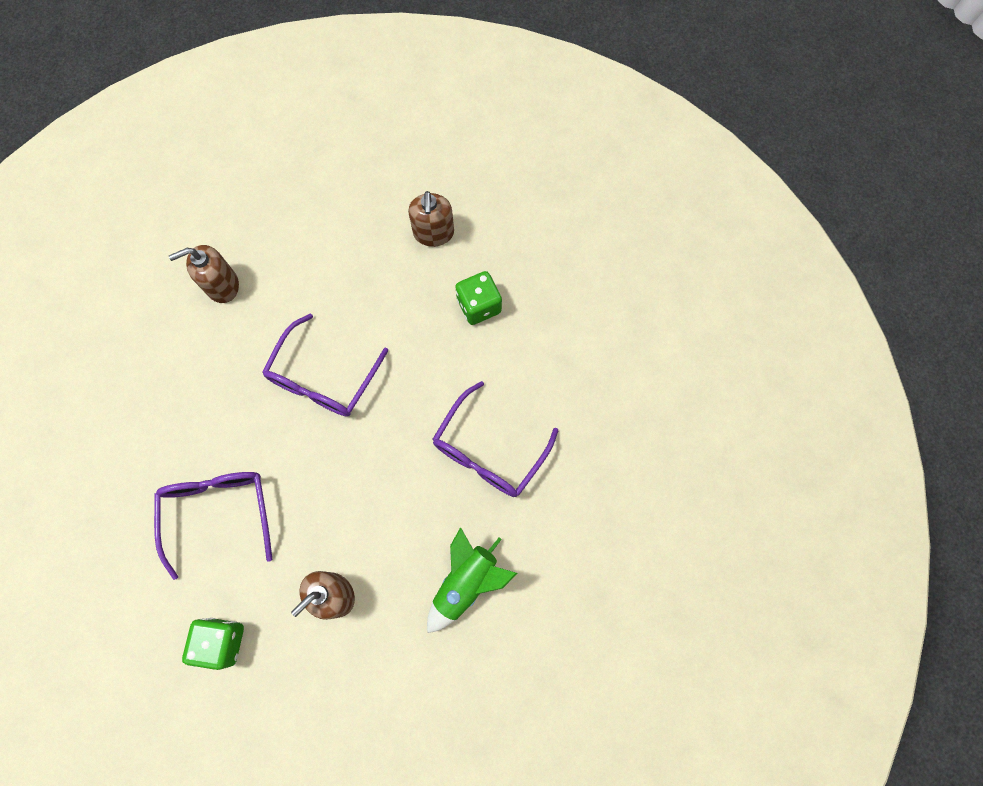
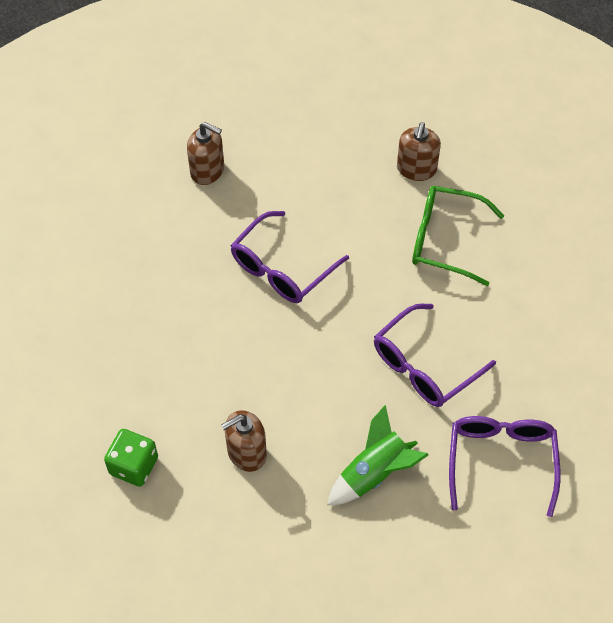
camera: 15 degrees right, 15 degrees down
purple glasses [154,472,272,580] -> purple glasses moved to [449,416,561,517]
brown soap dispenser [169,245,239,303] -> brown soap dispenser turned 150 degrees counterclockwise [187,122,224,185]
green dice [455,271,502,325] -> green glasses [412,186,504,286]

